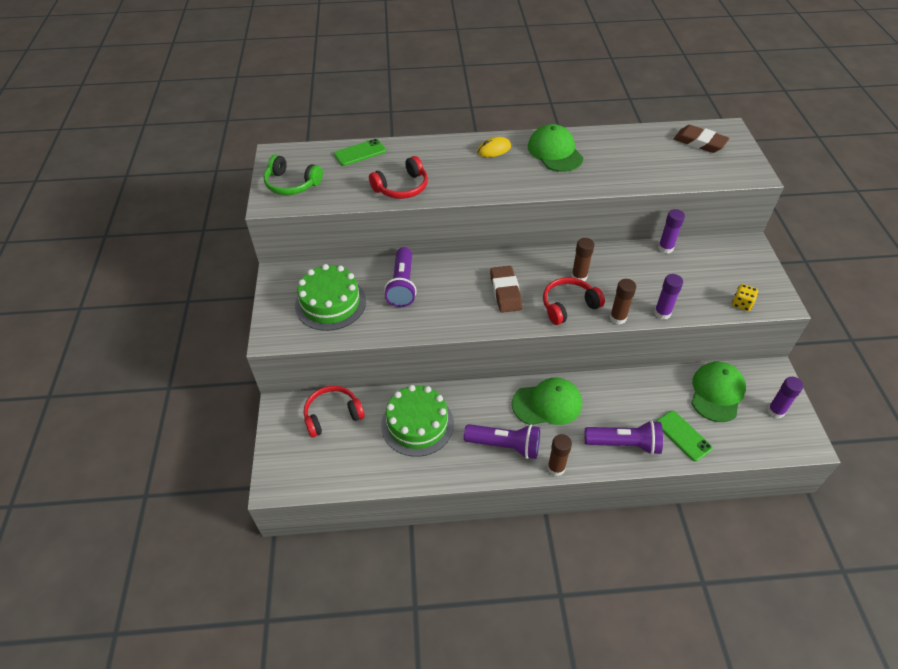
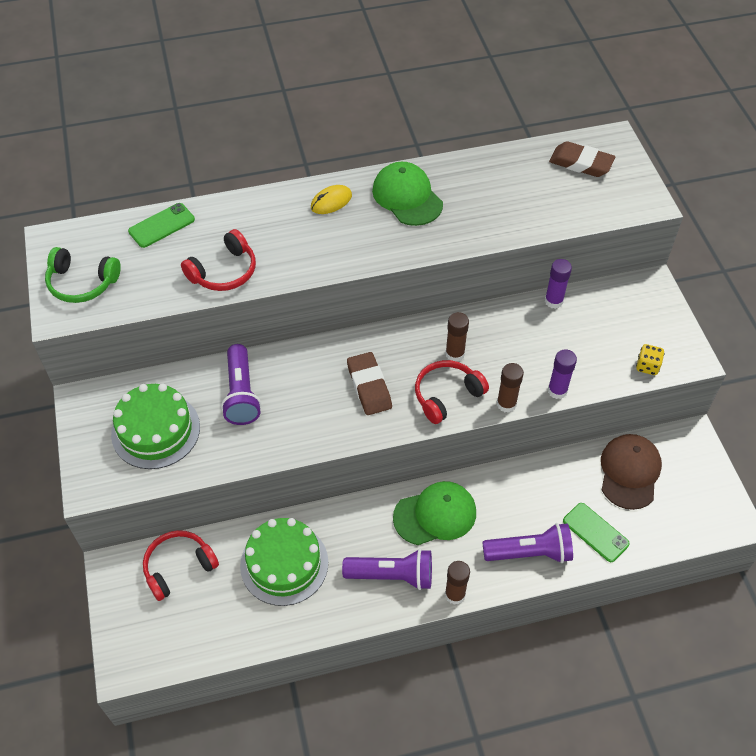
camera: 10 degrees left, 5 degrees up
green cap [691,362,746,422] -> brown cap [601,434,662,510]
purple glue stick [767,377,803,418] -> none

